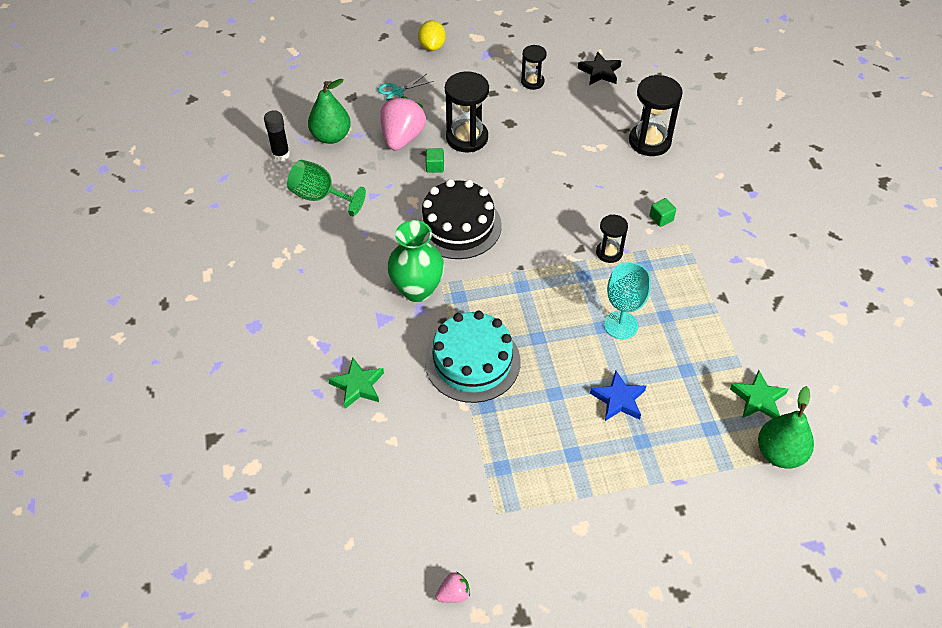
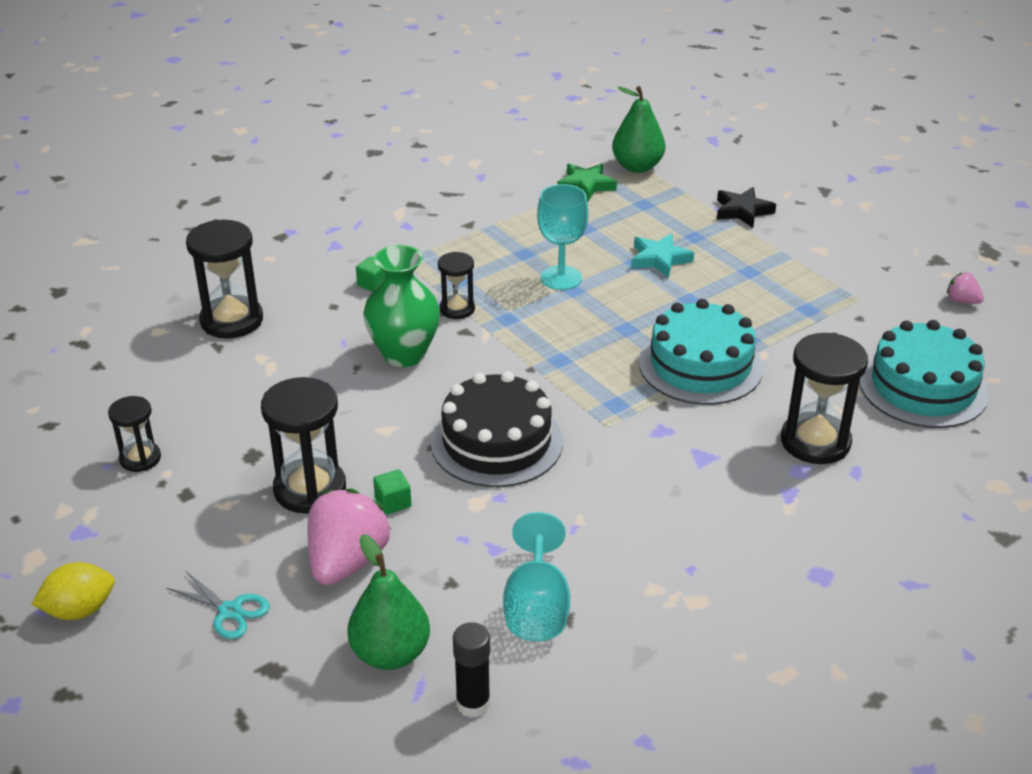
camera: 115 degrees left, 15 degrees down
green goblet [287,160,366,217] -> turquoise goblet [503,512,570,641]
green star [328,357,384,409] -> black hourglass [781,333,868,464]
pink strawberry [380,96,426,151] -> pink strawberry turned 120 degrees clockwise [308,488,391,585]
green vase [387,220,445,302] -> green vase moved to [363,245,440,367]
black star [578,52,621,85] -> black star moved to [717,187,776,228]
blue star [590,371,647,421] -> turquoise star [631,233,694,278]
none -> turquoise cake [859,320,989,428]

